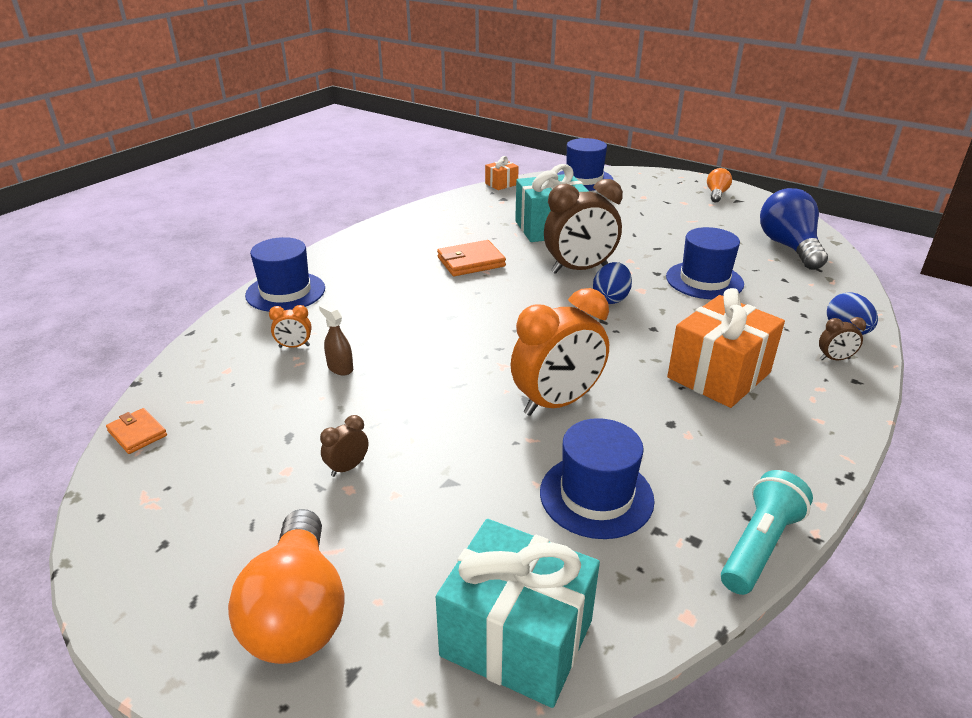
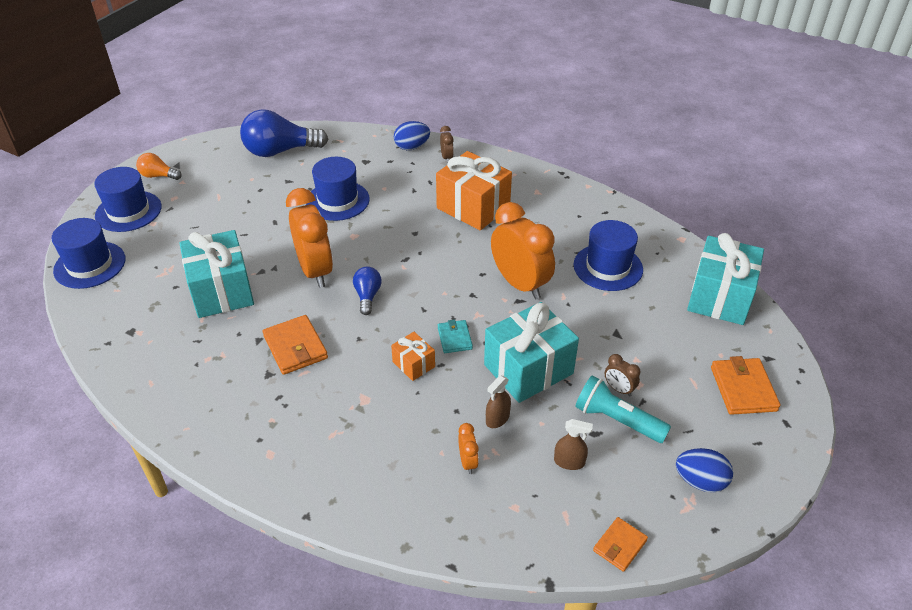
camera: 95 degrees left, 10 degrees up
orange light bulb [228,509,345,664] -> orange wallet [711,356,780,415]
blue hat [245,237,325,312] -> blue hat moved to [94,167,162,232]
orange gift [485,156,519,190] -> orange gift moved to [391,332,435,381]
brown clock [544,179,623,274] -> orange clock [286,188,333,288]
blue egg [593,262,632,304] -> blue egg moved to [676,448,733,492]
turquoise flashlight [721,470,813,595] -> turquoise flashlight moved to [575,375,671,443]
none -> blue light bulb [353,266,382,315]
none -> turquoise wallet [438,320,473,353]
none -> turquoise gift [484,302,579,403]
none -> brown spray bottle [554,419,593,470]

